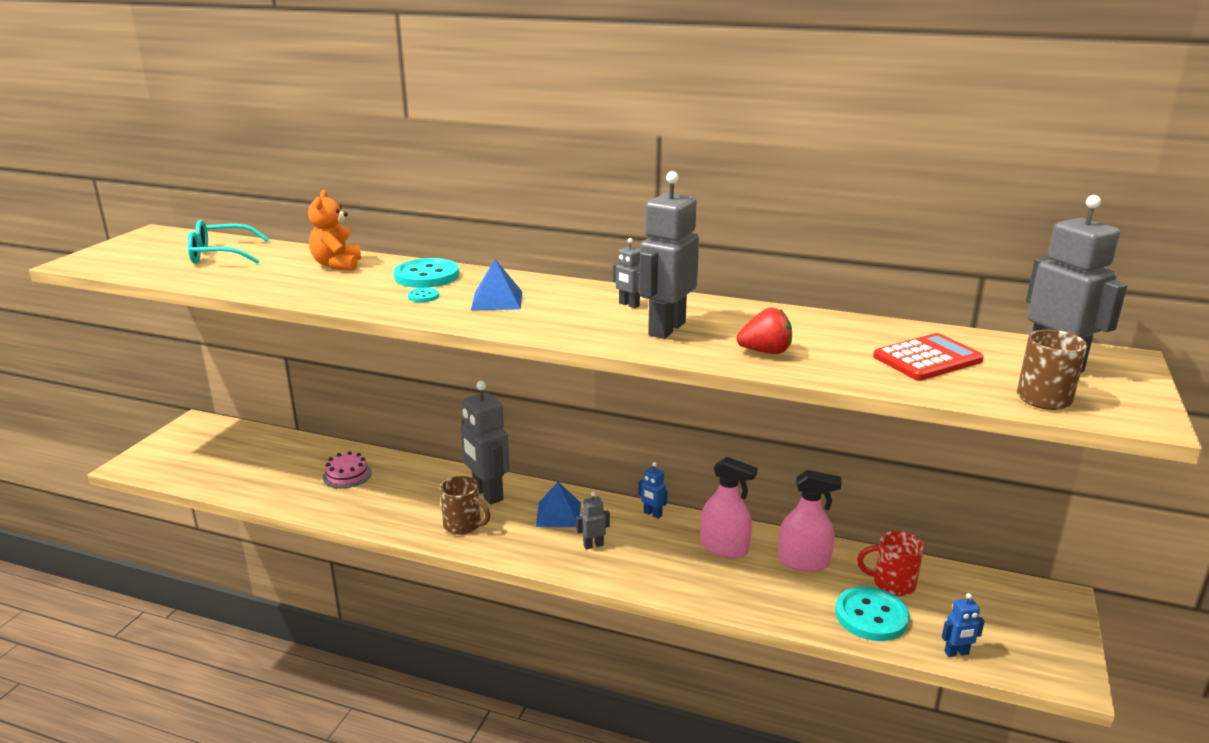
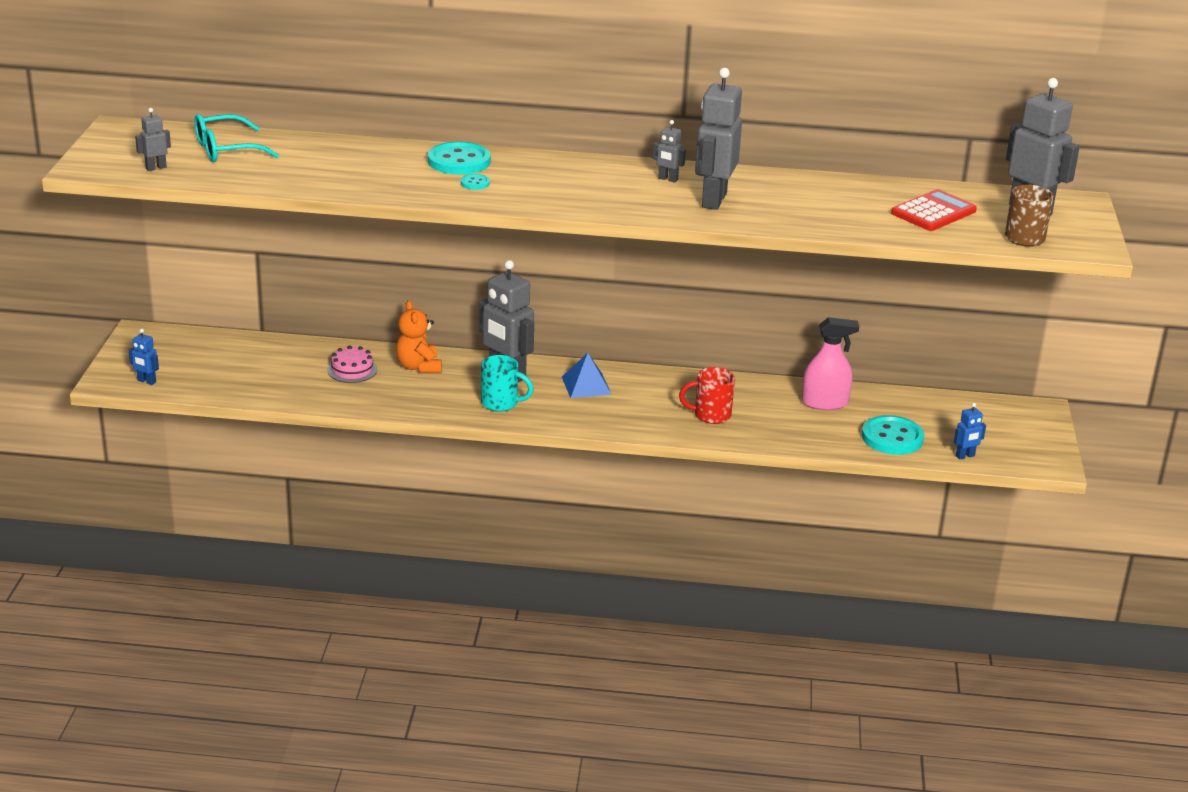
camera: 15 degrees left, 5 degrees up
orange teddy bear [308,190,361,271] -> orange teddy bear moved to [396,301,442,373]
brown mug [440,476,490,535] -> turquoise mug [481,355,534,412]
blue pyramid [471,259,522,310] -> none
grey robot [576,492,610,549] -> grey robot moved to [135,108,171,171]
blue robot [638,462,667,519] -> blue robot moved to [129,329,159,385]
pink spray bottle [700,457,758,558] -> none
red strawberry [736,307,792,354] -> none
red mug [857,531,924,596] -> red mug moved to [679,367,735,424]

